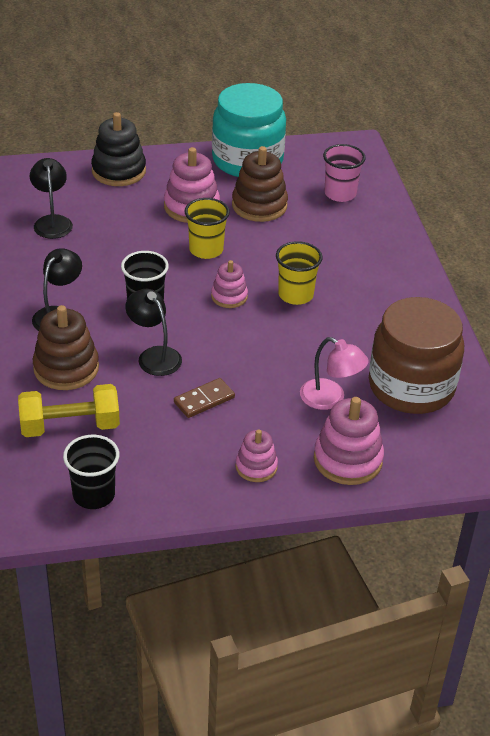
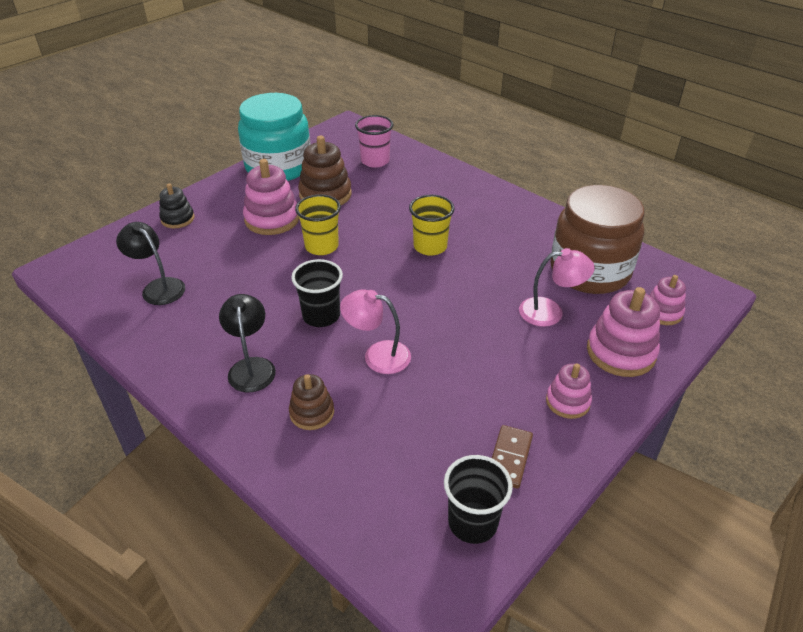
camera: 35 degrees left, 0 degrees up
yellow dumbbell [18,384,120,437] -> none
brown stacking toy [33,305,99,390] -> brown stacking toy [289,374,334,430], size x0.60
black stacking toy [91,112,146,186] -> black stacking toy [159,184,195,228], size x0.60
black lamp [126,289,182,376] -> pink lamp [340,289,411,374]
brown domino [174,378,235,418] -> brown domino moved to [492,425,533,489]
pink stacking toy [211,260,248,308] -> pink stacking toy moved to [649,275,686,325]

